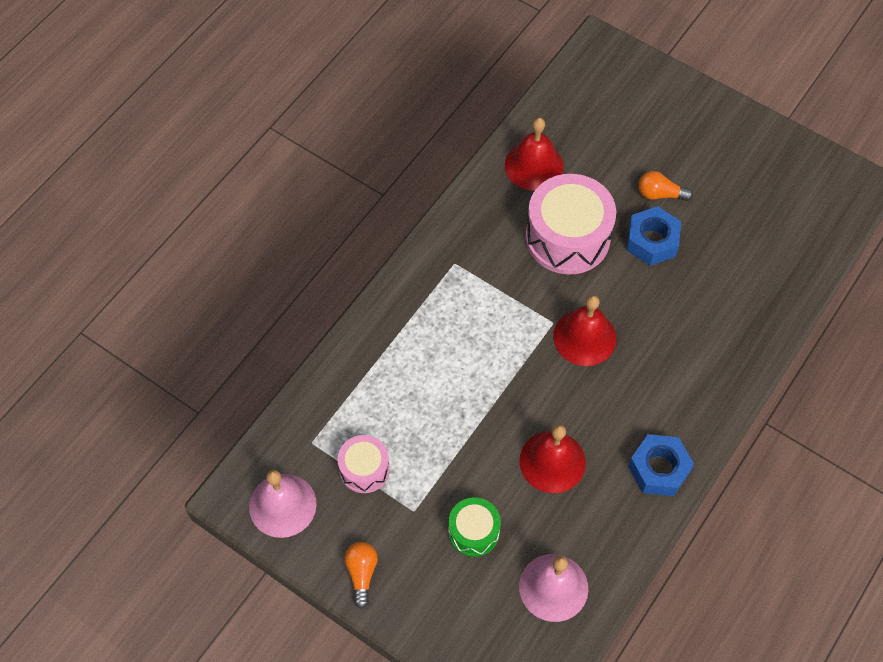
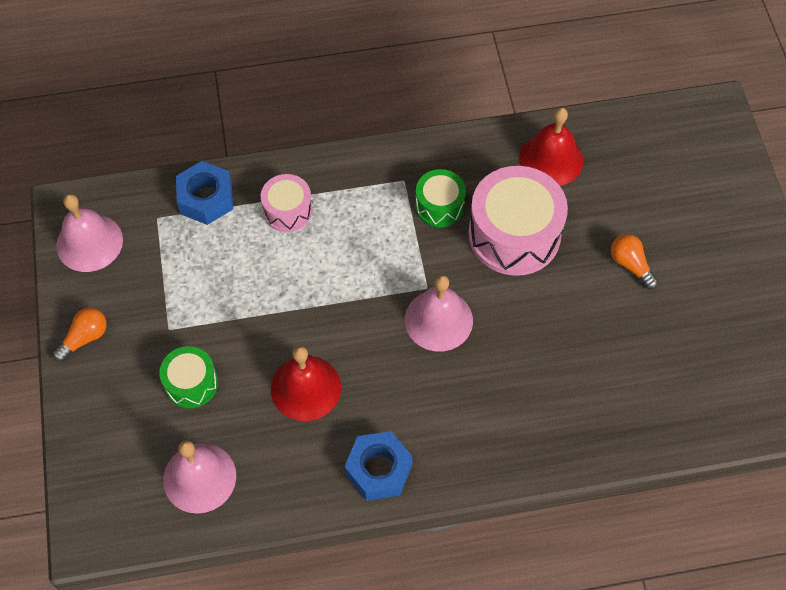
camera: 45 degrees right, 0 degrees up
pink drum [338,435,390,493] -> pink drum moved to [261,174,313,232]
red bell [553,295,617,366] -> pink bell [405,275,473,352]
blue nut [626,206,681,266] -> blue nut moved to [176,161,233,225]
none -> green drum [415,169,466,227]

